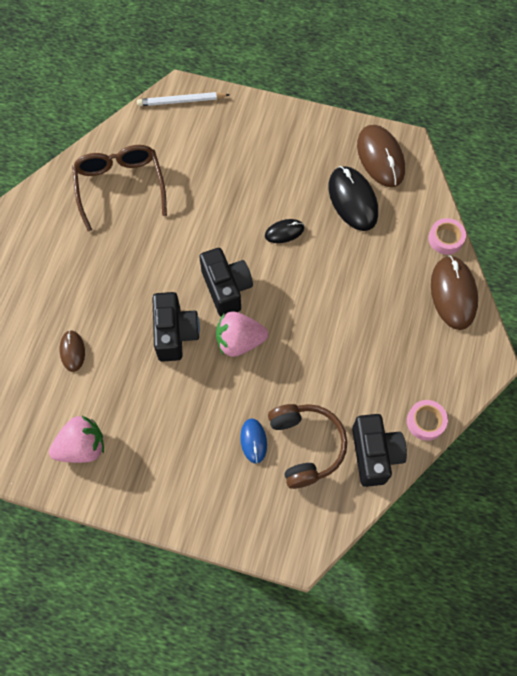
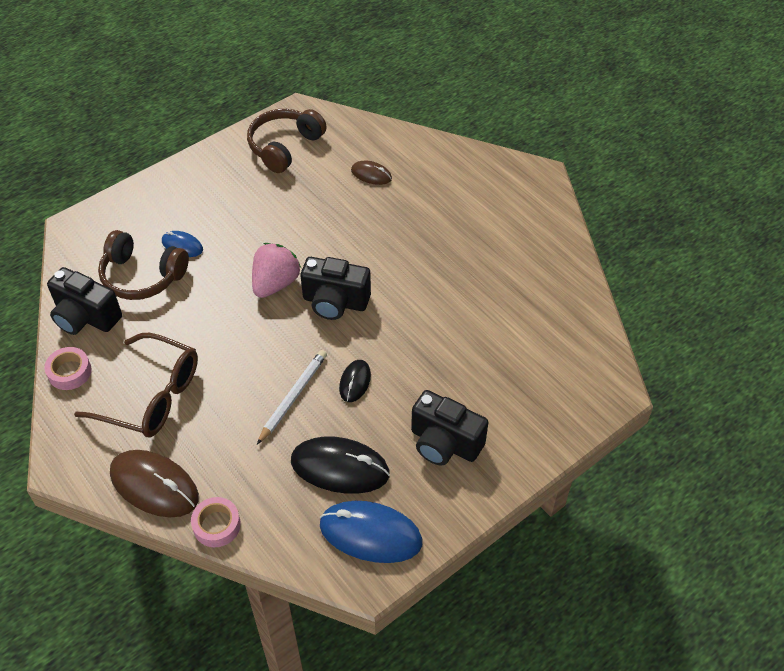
camera: 125 degrees right, 15 degrees down
pink strawberry [49,415,104,463] -> brown headphones [247,109,327,173]
brown glasses [72,145,167,231] -> brown glasses moved to [74,333,198,437]
white pencil [137,92,230,106] -> white pencil moved to [257,350,327,444]
black camera [152,292,200,362] -> black camera moved to [411,390,489,466]
brown mouse [357,125,405,187] -> blue mouse [320,501,423,563]

